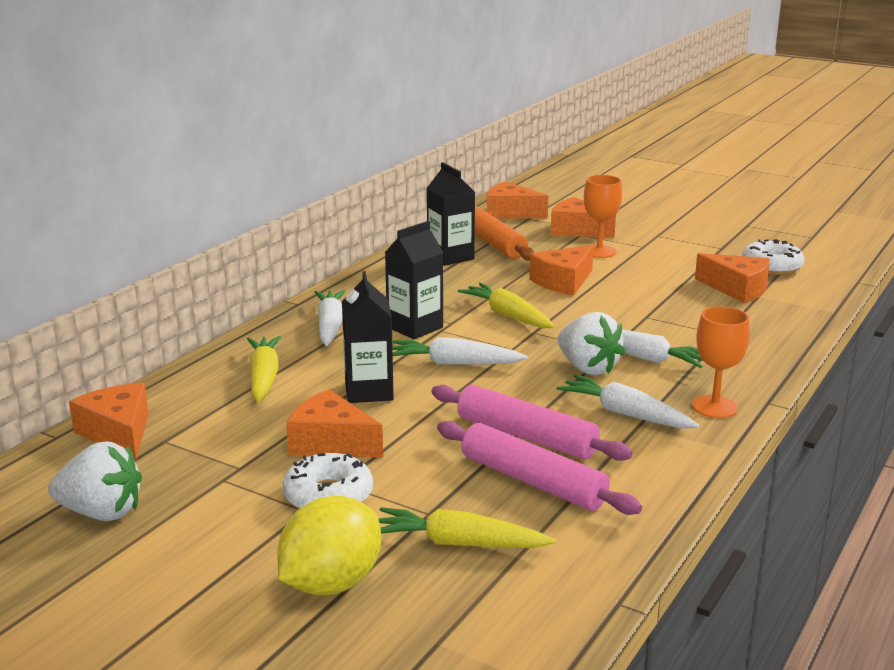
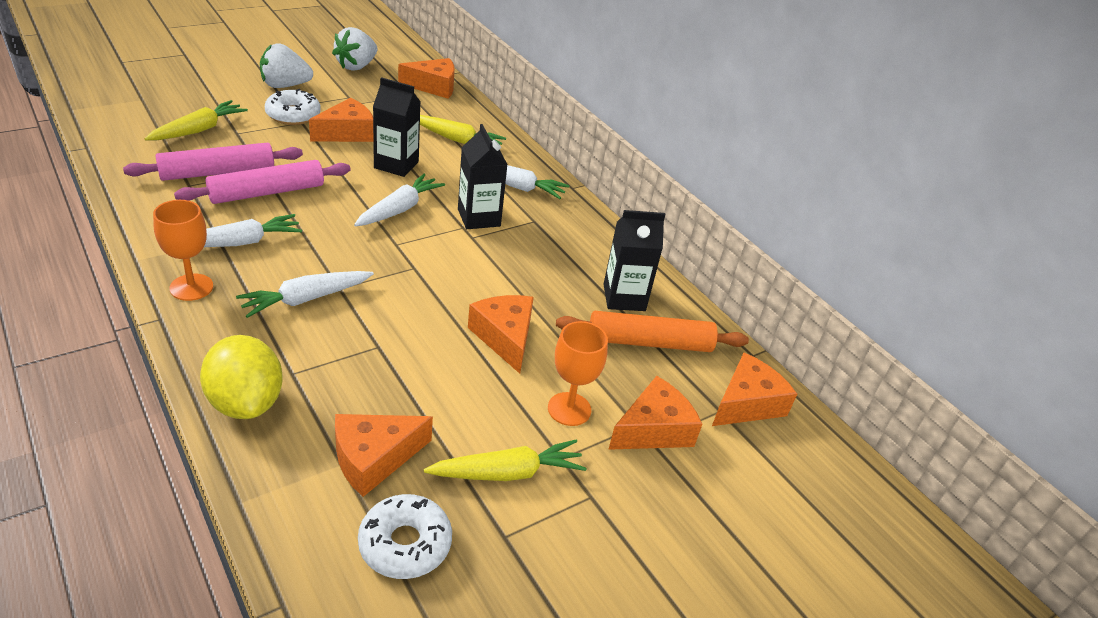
camera: 110 degrees right, 15 degrees up
yellow lemon [277,496,381,595] -> yellow lemon moved to [200,335,283,419]
yellow carrot [458,283,555,328] -> yellow carrot moved to [424,440,586,481]
white strawberry [558,312,625,375] -> white strawberry moved to [260,43,313,88]

